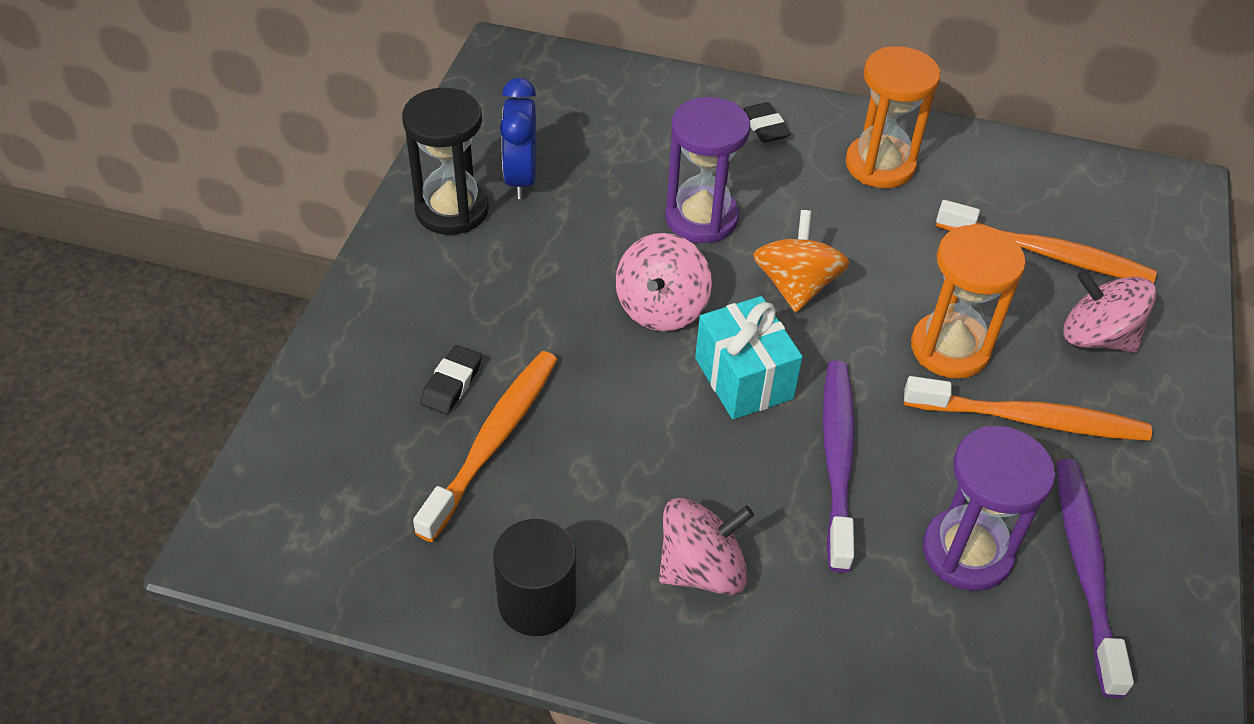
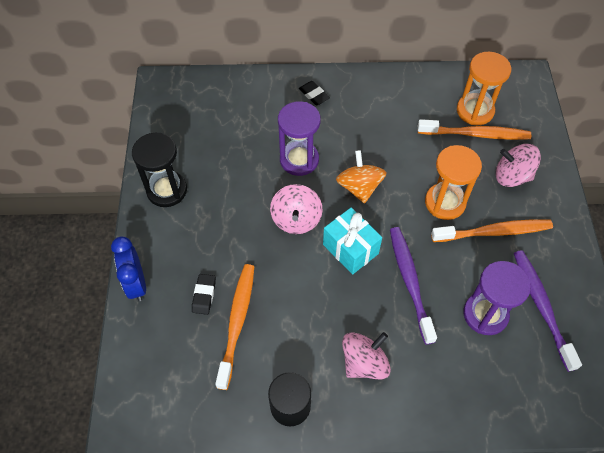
camera: 15 degrees left, 10 degrees up
blue clock [500,78,536,199] -> blue clock moved to [111,237,146,301]
orange hourglass [845,46,941,188] -> orange hourglass moved to [457,52,511,125]

